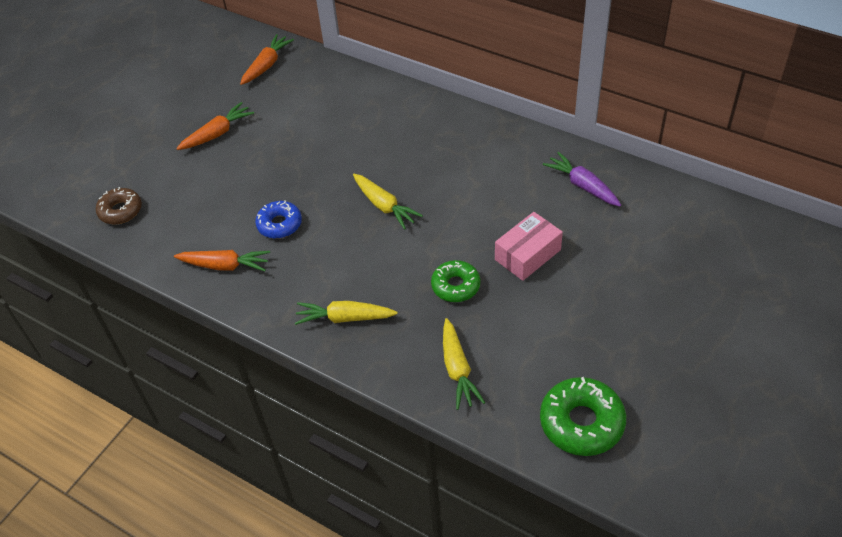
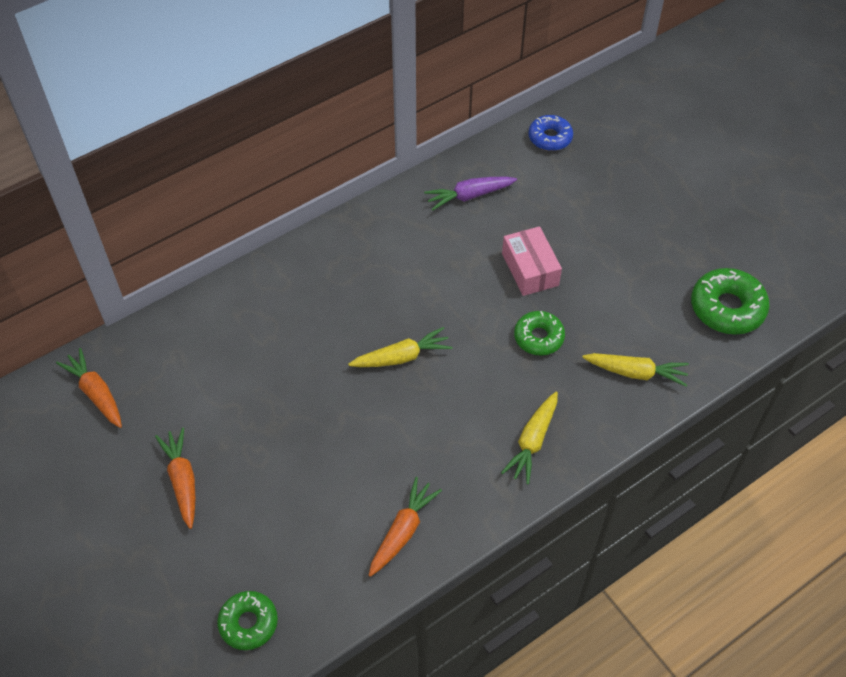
camera: 70 degrees left, 5 degrees up
brown donut [96,187,142,224] -> green donut [217,591,278,650]
blue donut [255,200,302,239] -> blue donut moved to [528,115,573,151]

